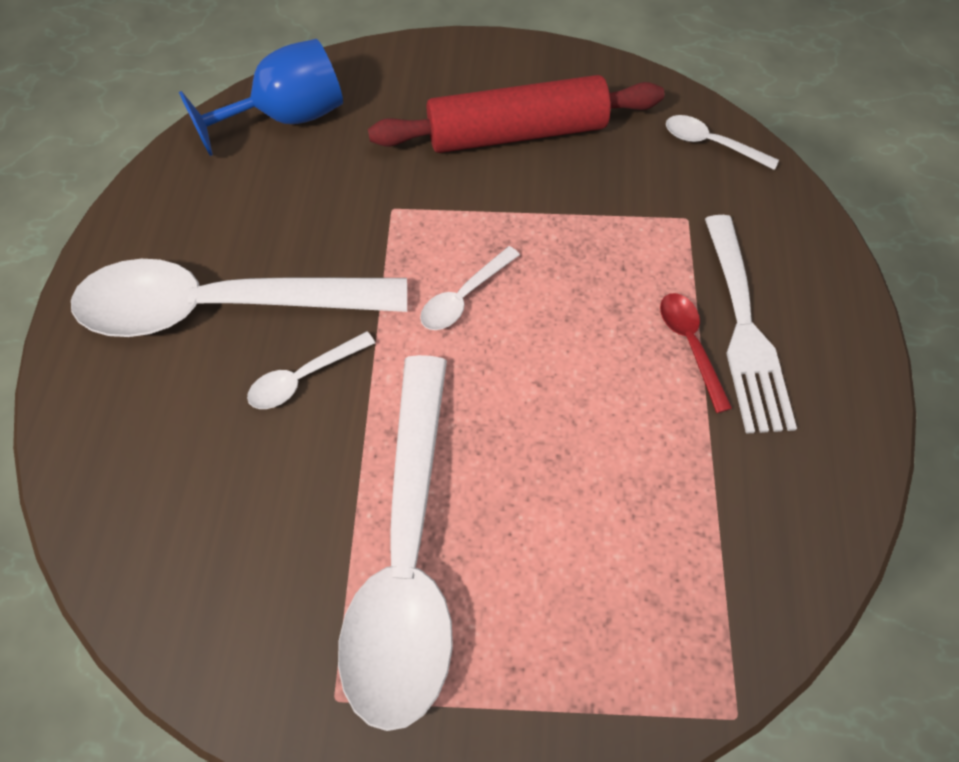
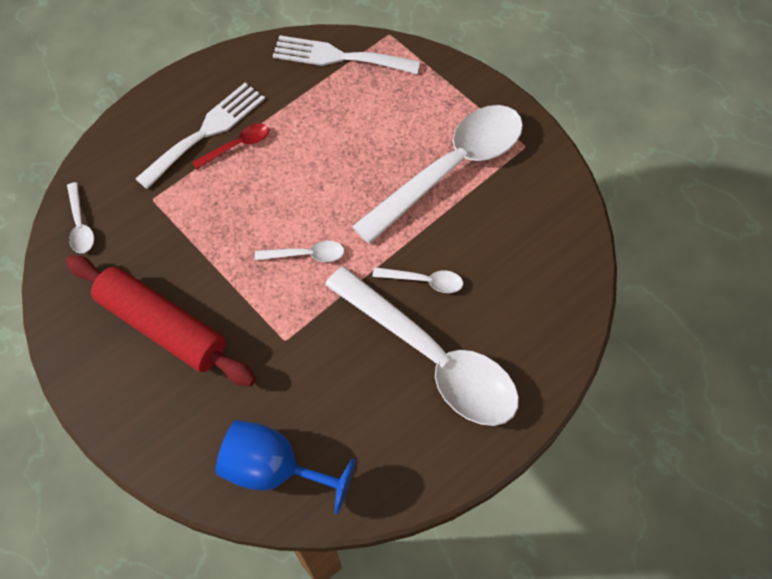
camera: 135 degrees left, 0 degrees up
red spoon [660,293,732,413] -> red spoon turned 150 degrees counterclockwise [192,123,269,170]
none -> white fork [273,35,421,74]

